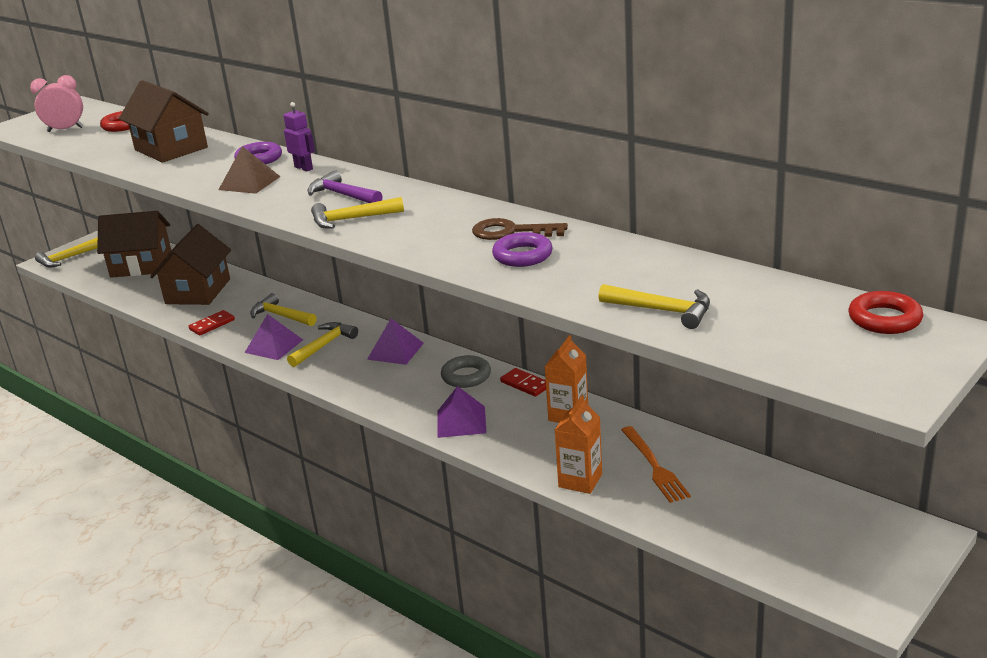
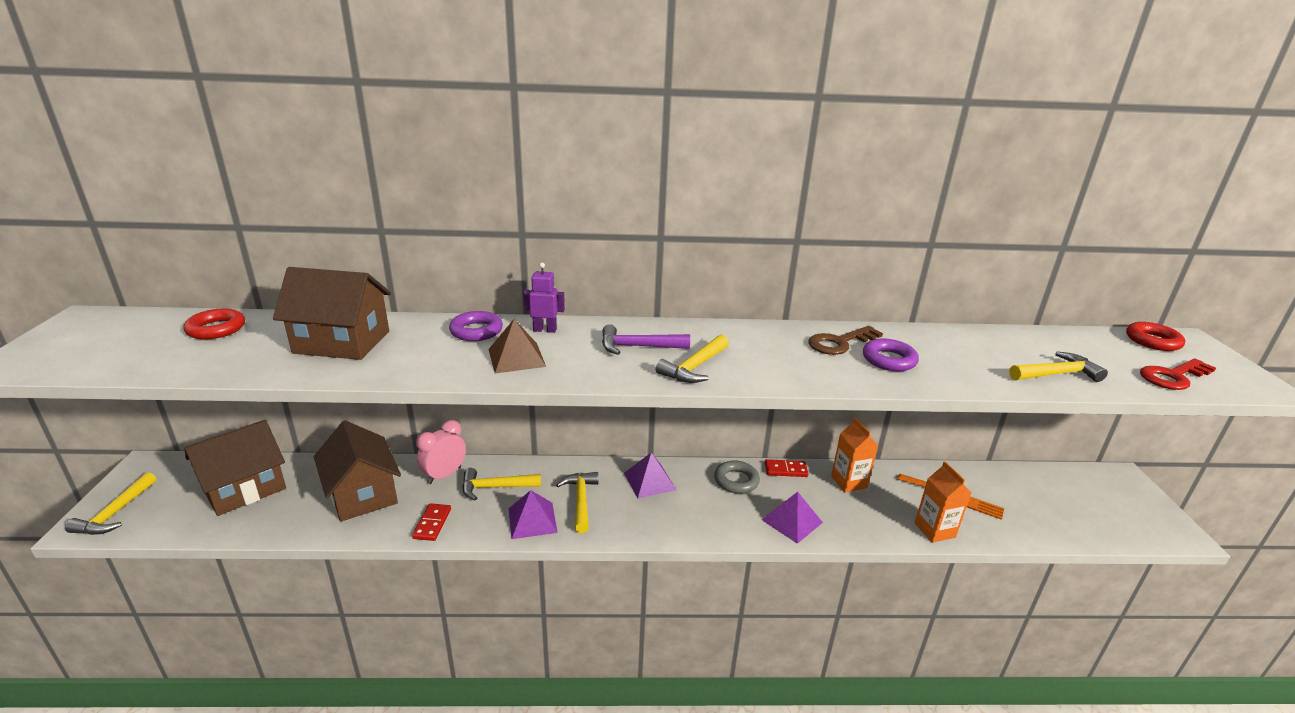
camera: 45 degrees left, 0 degrees up
pink clock [30,75,84,132] -> pink clock moved to [416,420,466,484]
none -> red key [1140,359,1216,390]

